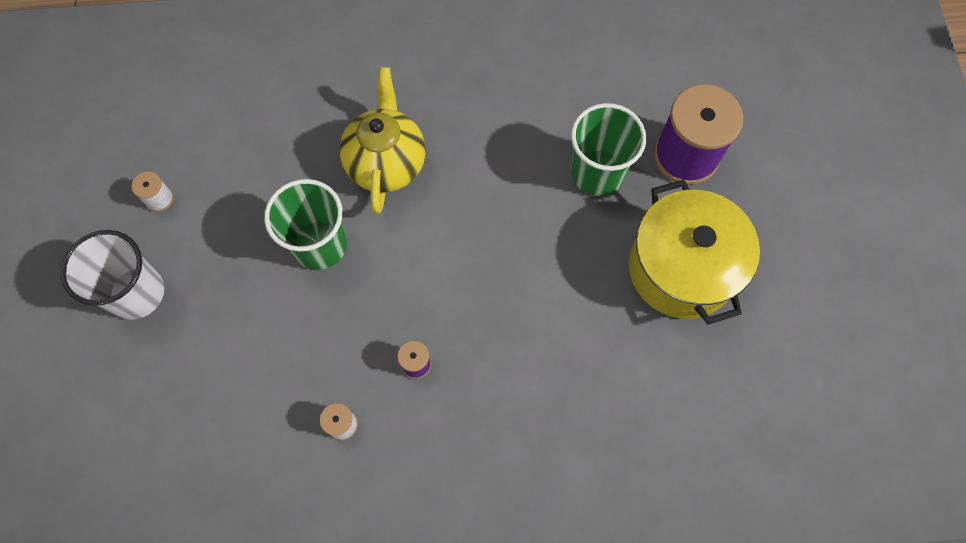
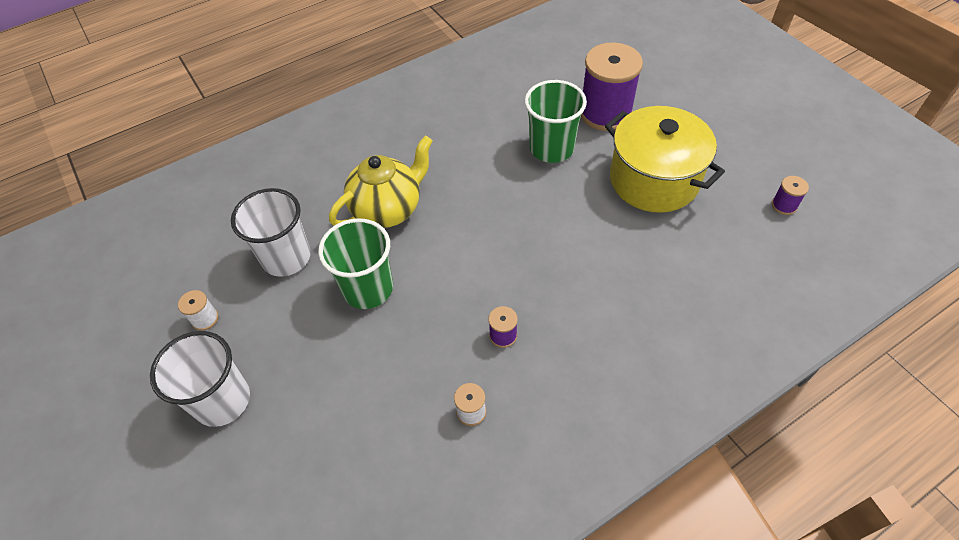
camera: 25 degrees left, 15 degrees down
yellow teapot [340,67,426,214] -> yellow teapot turned 75 degrees clockwise [329,136,433,228]
none -> white cup [231,188,311,277]
none -> purple spool [772,176,809,215]

